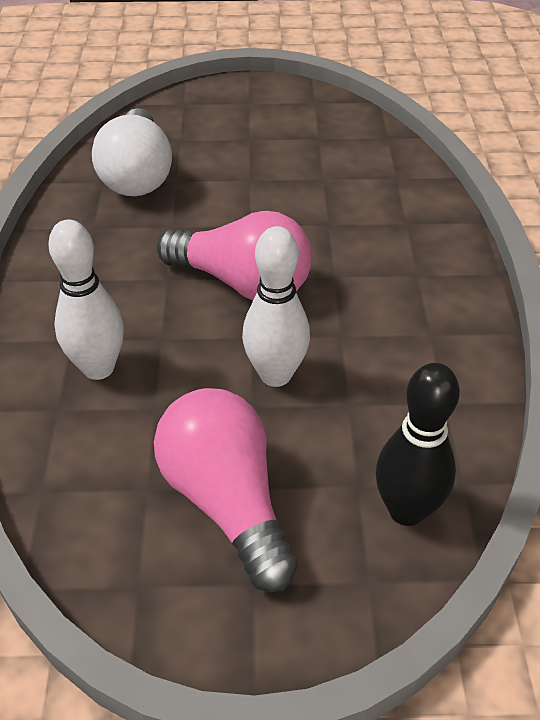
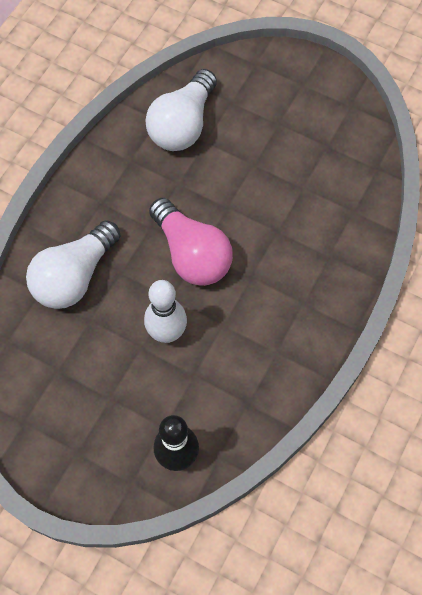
camera: 30 degrees right, 20 degrees up
white bowling pin [48,220,124,380] -> white light bulb [26,220,120,309]
pink light bulb [154,388,298,592] -> none

